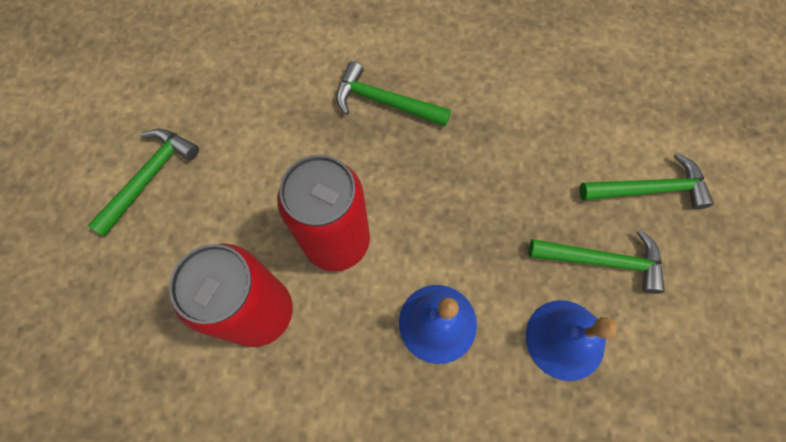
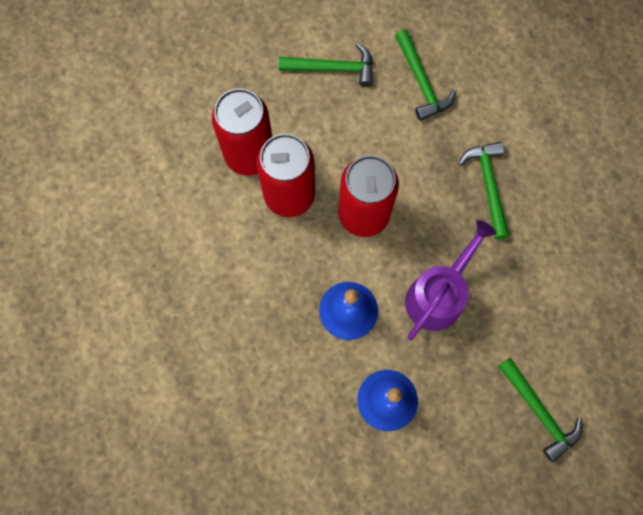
camera: 60 degrees right, 5 degrees up
green hammer [528,230,665,294] -> green hammer moved to [395,30,456,121]
none -> red can [212,88,272,176]
none -> purple watering can [405,220,496,340]

